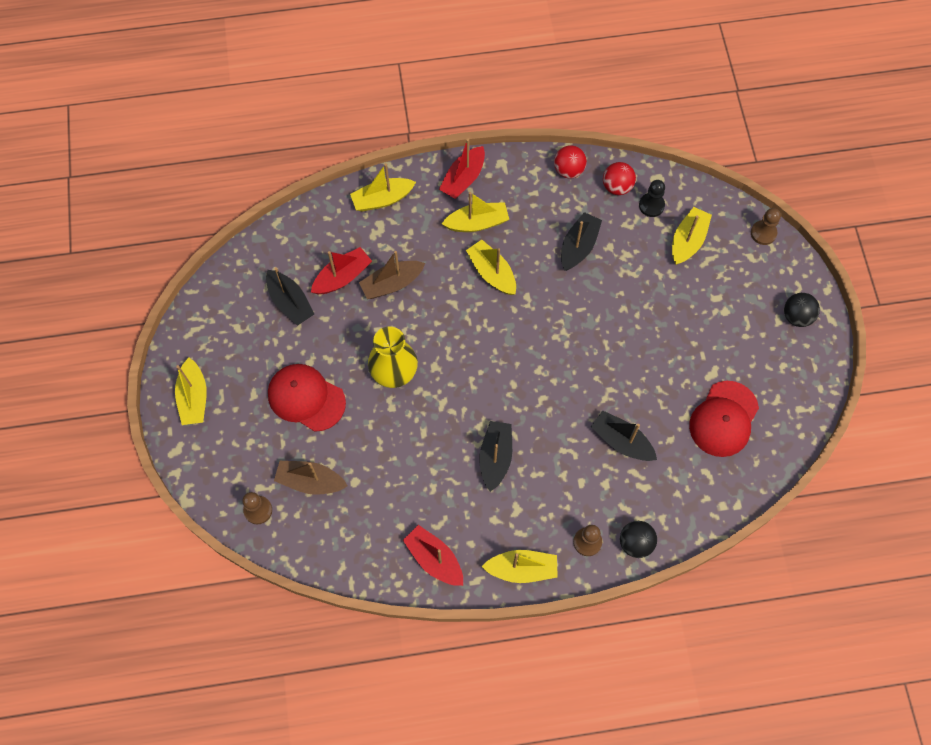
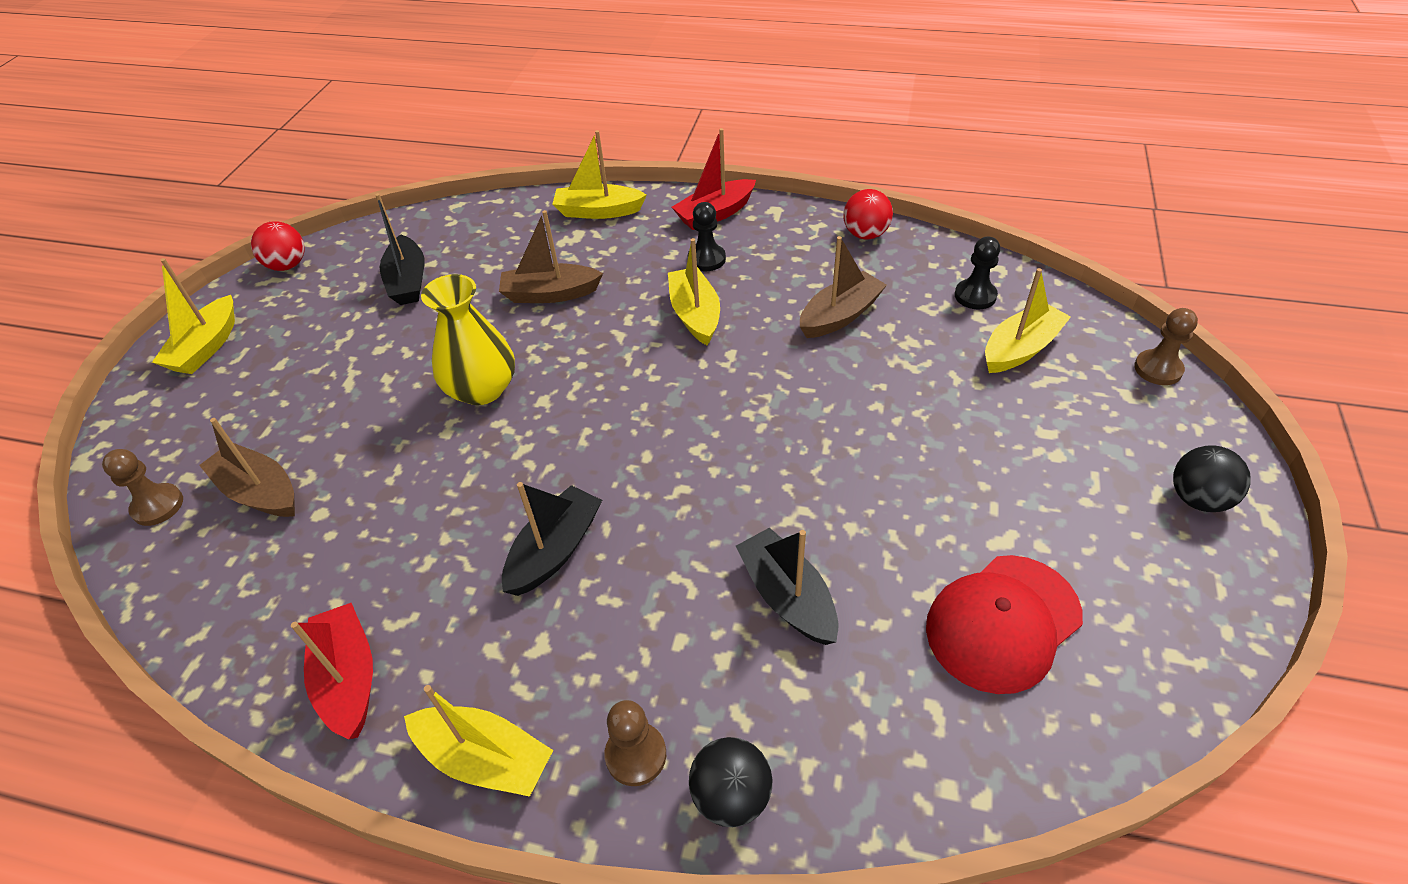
camera: 25 degrees right, 20 degrees down
red cap [268,364,346,432] -> none
red boat [311,247,372,294] -> none
yellow boat [442,192,509,232] -> black pawn [688,202,726,271]
black boat [561,212,602,271] -> brown boat [800,236,887,338]
red ball [603,162,636,195] -> red ball moved to [251,221,305,271]

